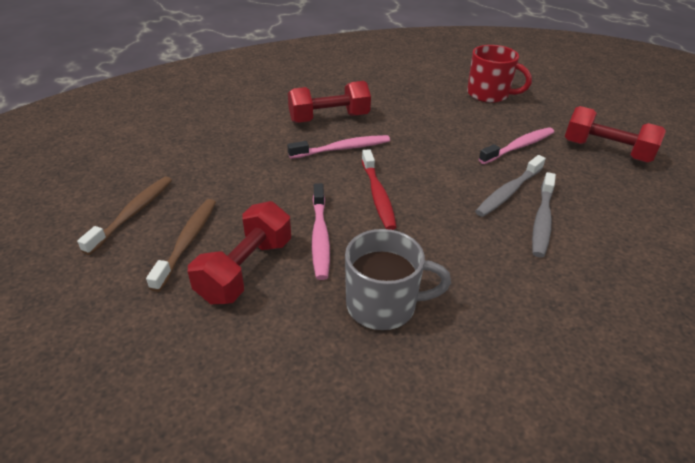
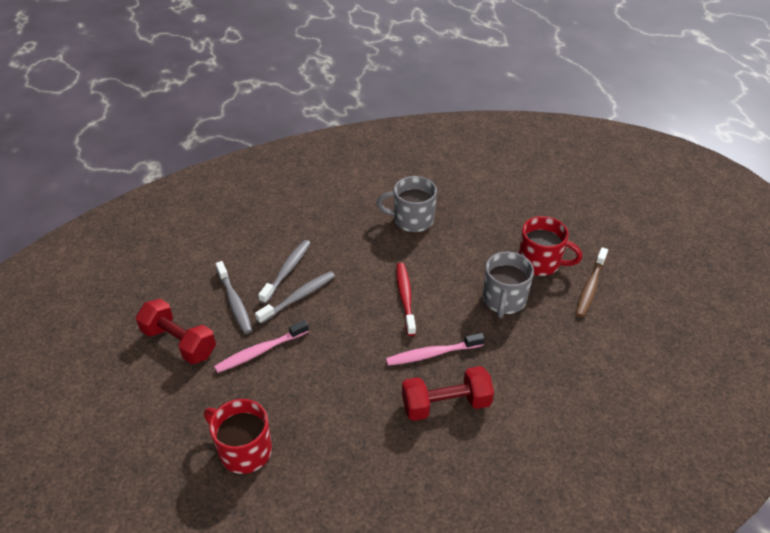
camera: 175 degrees left, 5 degrees up
brown toothbrush [146,199,216,292] -> red mug [519,216,583,276]
red dumbbell [188,201,291,304] -> none
pink toothbrush [312,183,330,280] -> none
none -> grey toothbrush [216,261,252,334]
none -> grey mug [483,252,534,318]

